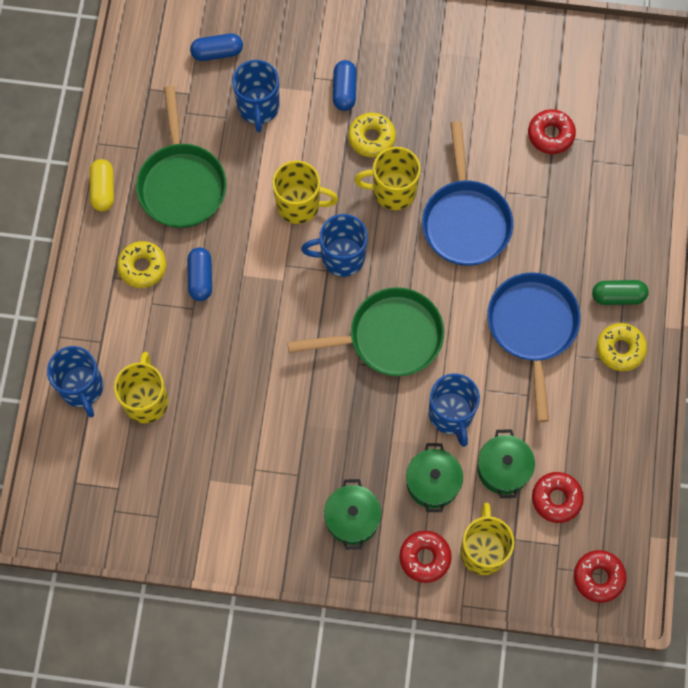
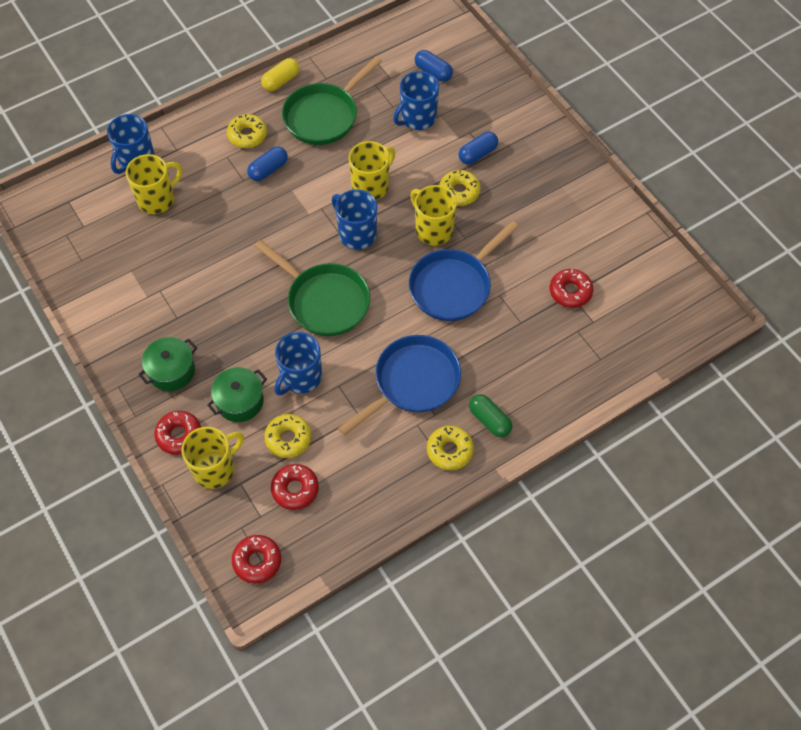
camera: 50 degrees right, 10 degrees down
yellow mug [272,161,338,224] -> yellow mug turned 105 degrees counterclockwise [349,141,395,200]
green pot [477,429,535,498] -> yellow donut [264,414,311,458]

